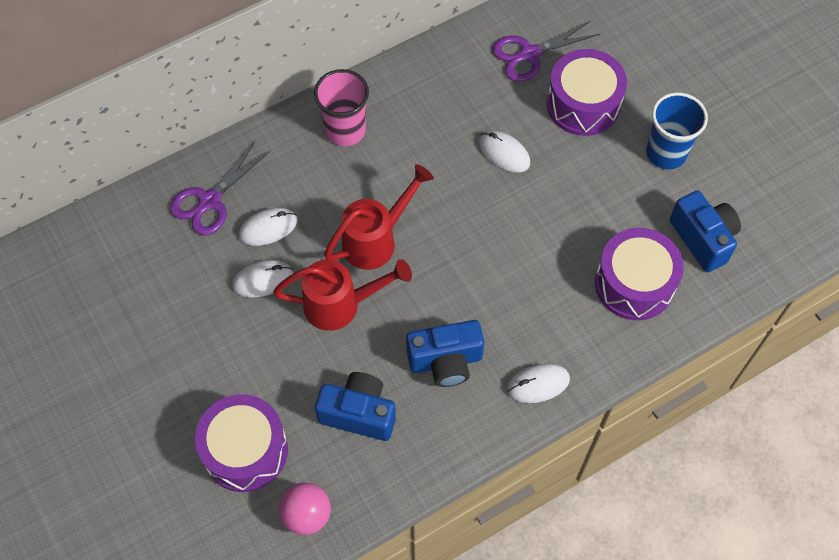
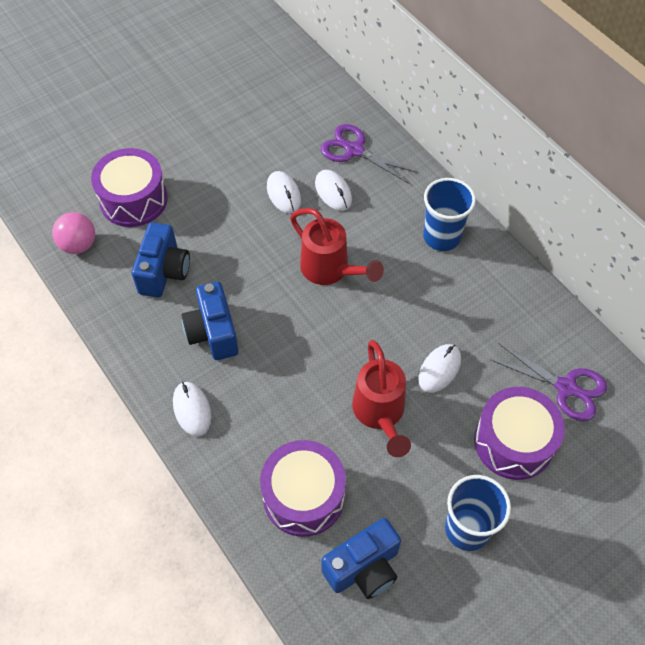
camera: 85 degrees right, 5 degrees down
red watering can [273,259,412,331] -> red watering can moved to [352,340,411,457]
pink cup [314,69,369,146] -> blue cup [423,178,476,251]
purple scissors [492,21,600,82] -> purple scissors turned 150 degrees clockwise [490,344,607,421]

